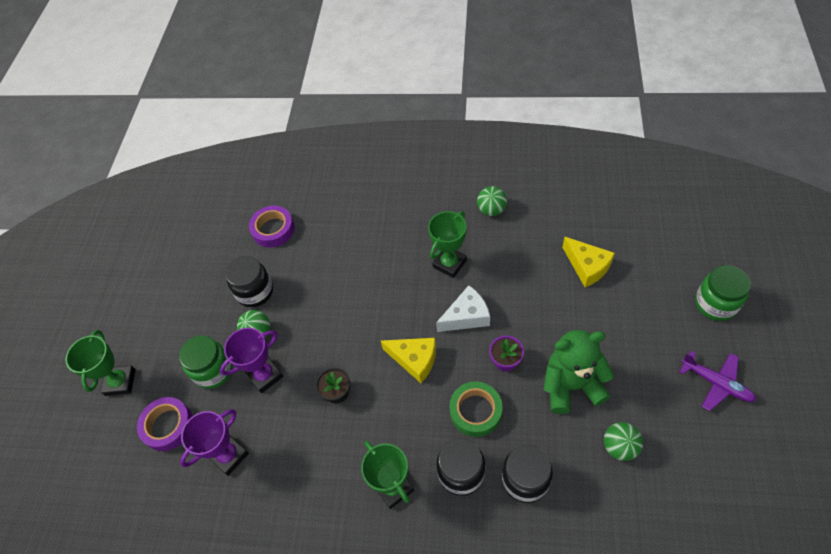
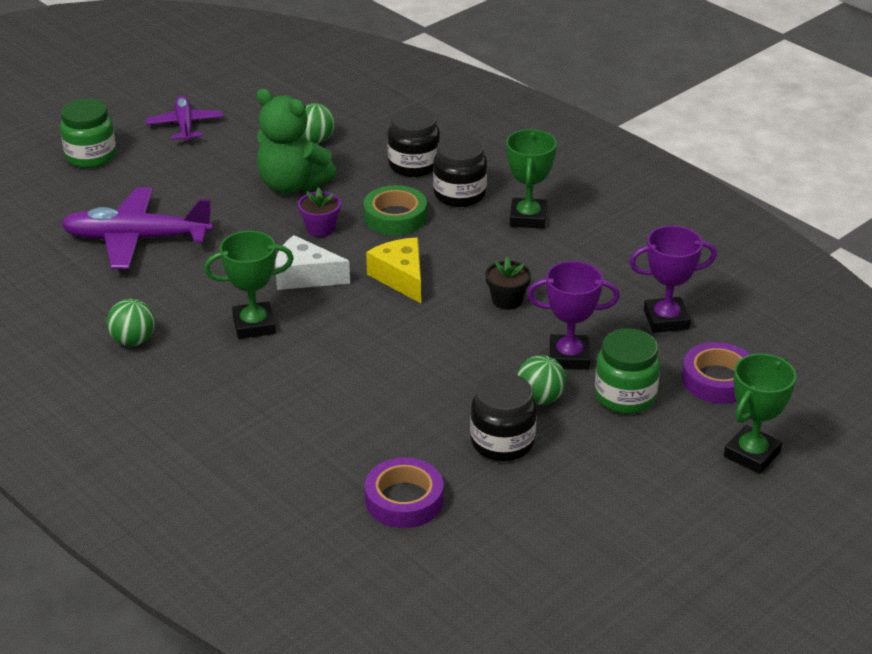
camera: 145 degrees left, 20 degrees down
yellow cheese [562,237,615,287] -> purple plane [61,187,213,269]

